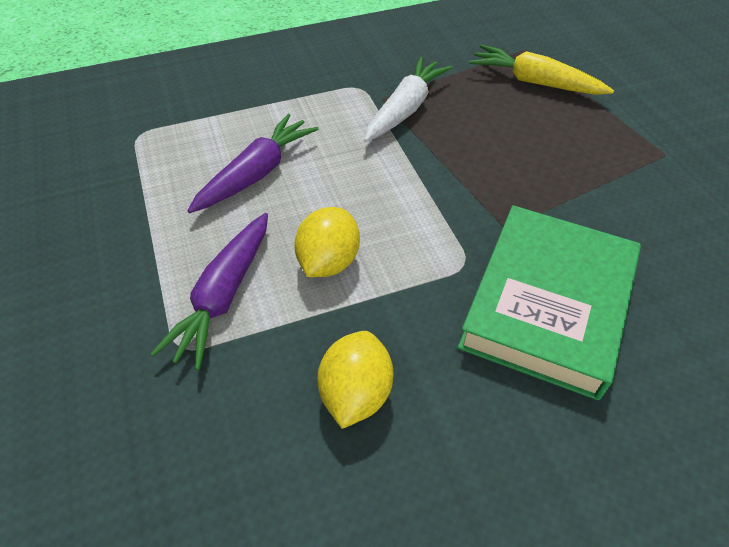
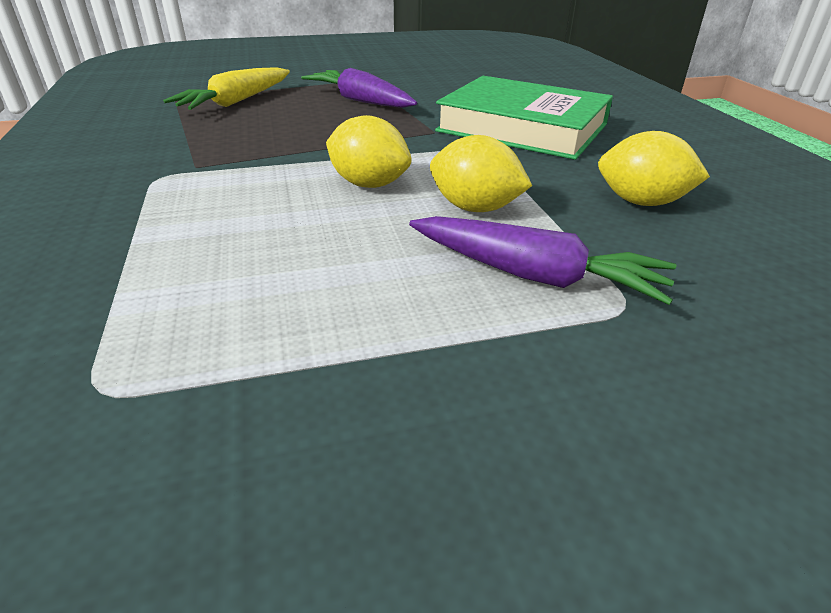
camera: 85 degrees left, 15 degrees down
purple carrot [187,114,318,213] -> purple carrot moved to [301,68,417,108]
white carrot [364,57,452,142] -> none
none -> yellow lemon [326,115,412,188]

